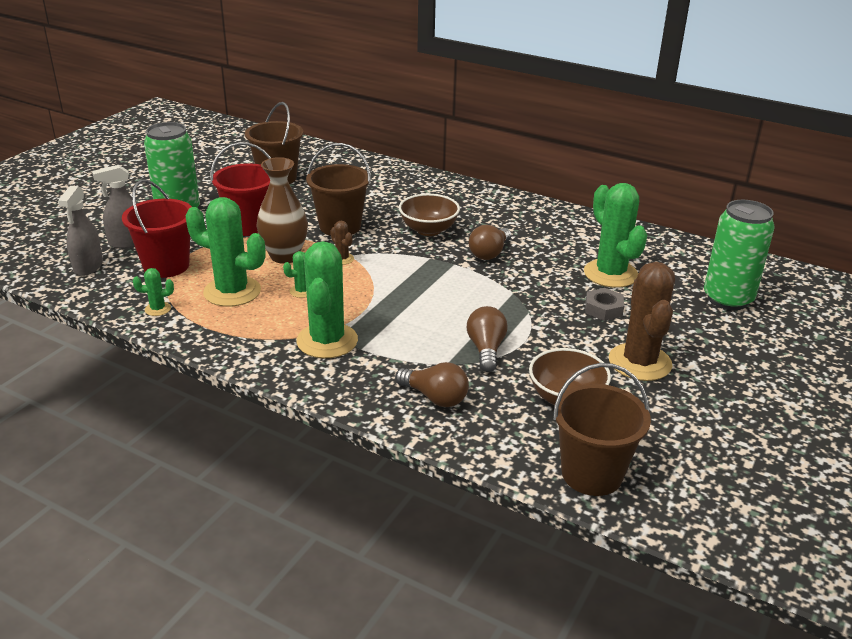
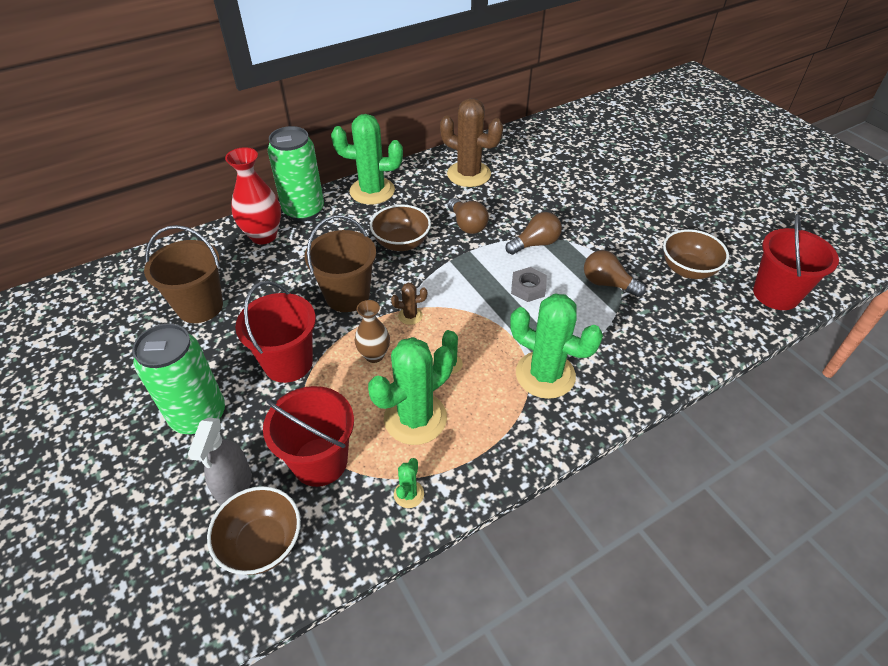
camera: 60 degrees left, 15 degrees up
grey spray bottle [58,186,103,276] -> brown bowl [207,486,301,575]
brown vase [256,157,308,264] -> brown vase [354,300,390,363], size x0.63
brown light bulb [395,362,469,407] -> brown light bulb moved to [505,212,562,255]
brown bucket [553,363,651,496] -> red bucket [753,214,839,310]
green cactus [584,183,647,288] -> green cactus moved to [331,114,403,205]
grey nut [585,288,624,321] -> grey nut moved to [511,267,547,302]
brown cactus [609,262,675,381] -> brown cactus moved to [440,98,503,187]
green can [704,200,775,310] -> green can moved to [268,126,324,222]
none -> red vase [225,147,281,244]

